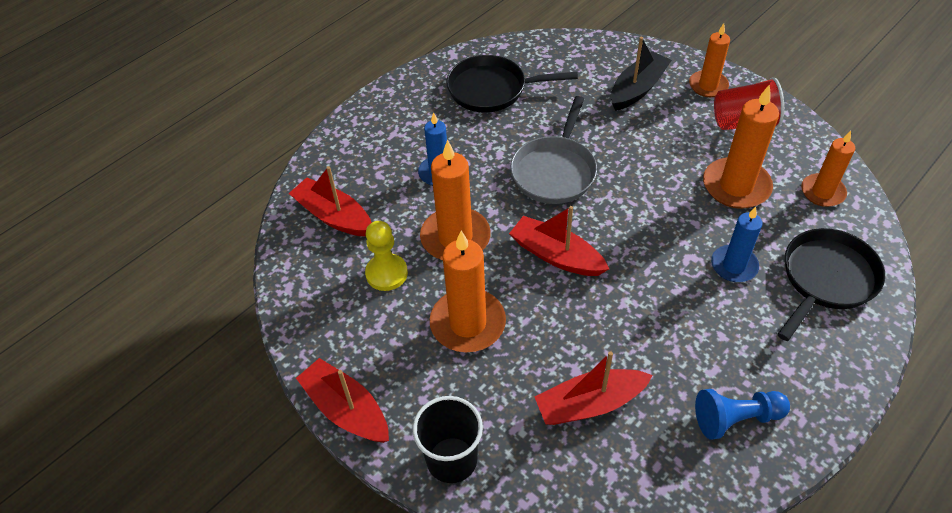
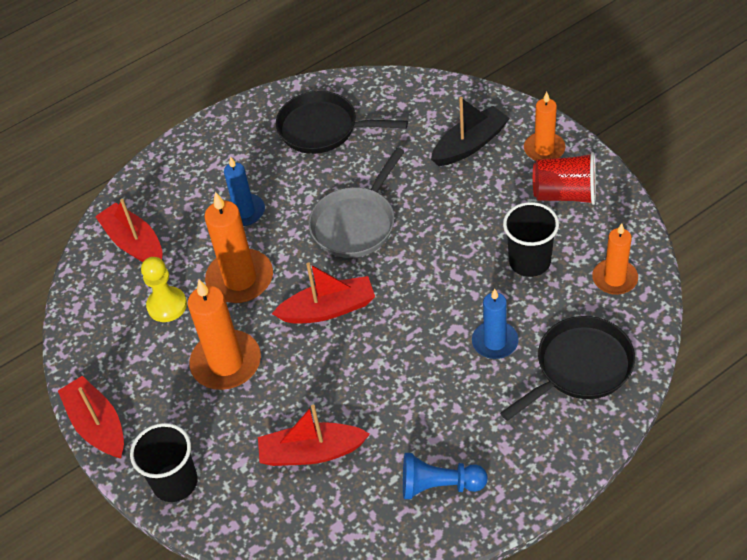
camera: 15 degrees right, 0 degrees up
red boat [509,206,609,276] -> red boat turned 120 degrees clockwise [272,262,375,324]
orange candle [703,84,779,209] -> black cup [503,202,559,277]

